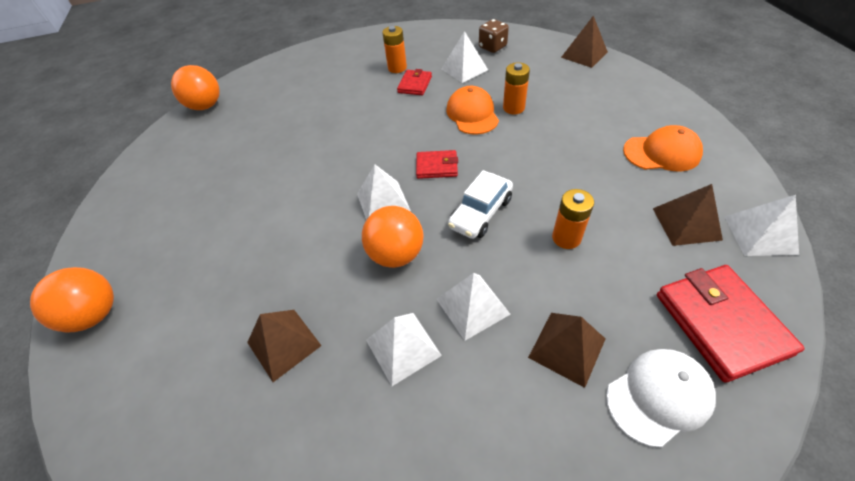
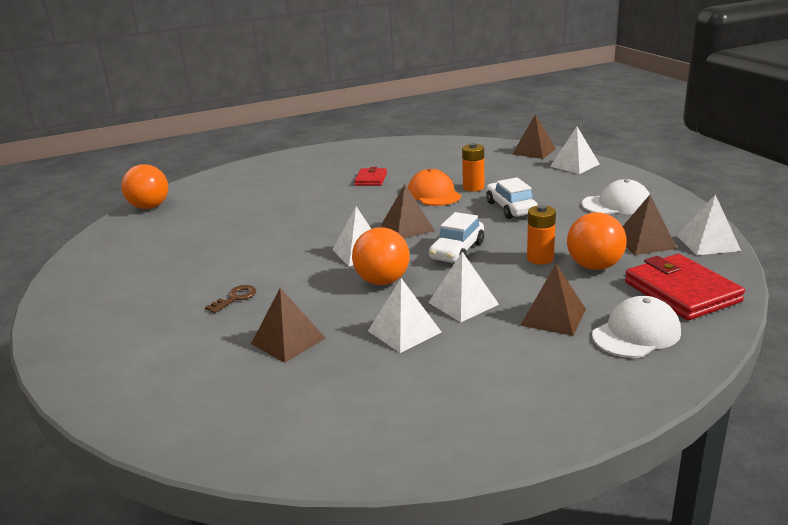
camera: 10 degrees left, 25 degrees down
orange ball [30,267,114,332] -> orange ball moved to [567,212,627,270]
orange battery [382,26,407,73] -> none
red wallet [416,150,458,179] -> brown pyramid [381,184,435,239]
white pyramid [442,31,488,83] -> white pyramid moved to [550,127,599,174]
brown dice [479,19,509,53] -> none
orange cap [623,125,703,171] -> white cap [582,179,650,214]
none -> brown key [205,285,256,313]
none -> white car [486,178,538,219]

